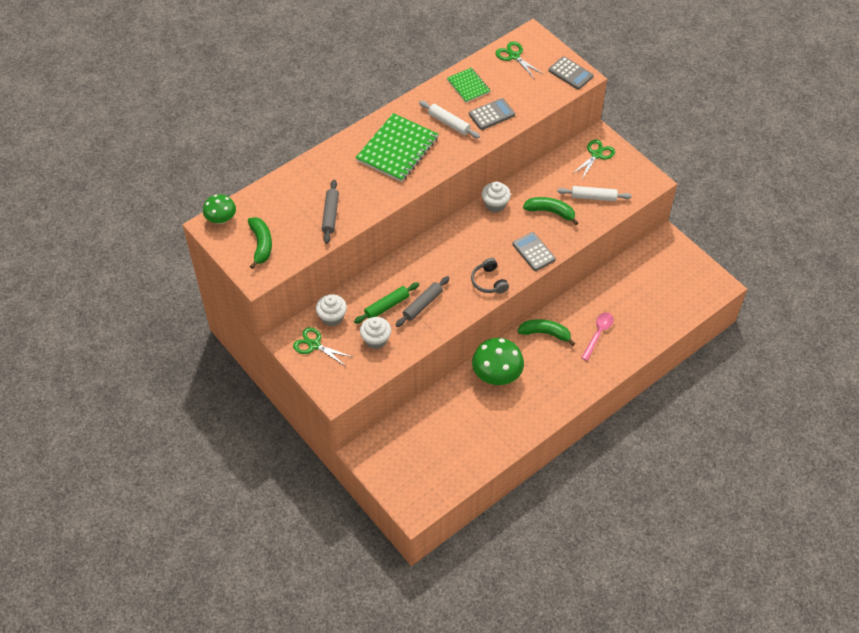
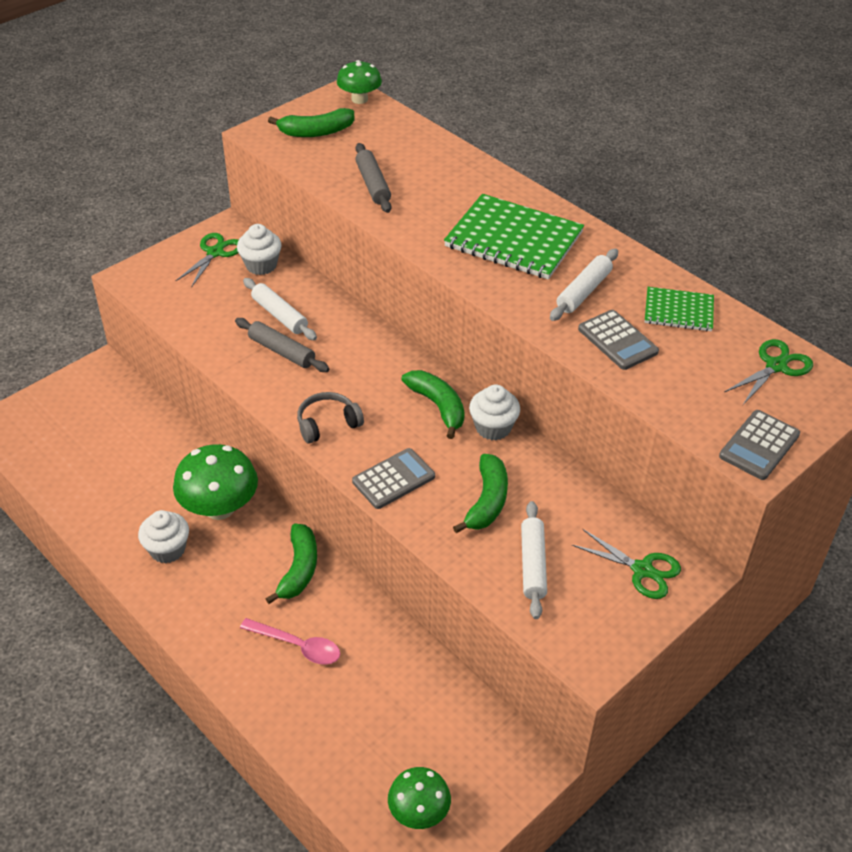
camera: 85 degrees right, 10 degrees down
grey rolling pin [322,180,339,244] -> grey rolling pin turned 75 degrees clockwise [355,143,391,213]
green rolling pin [354,282,419,324] -> white rolling pin [243,278,317,340]
white cupcake [360,317,391,349] -> white cupcake moved to [138,510,189,563]
green notebook [447,68,491,103] -> green notebook turned 45 degrees clockwise [645,287,714,331]
none -> green mushroom [388,767,451,829]
none -> green banana [401,370,465,439]

